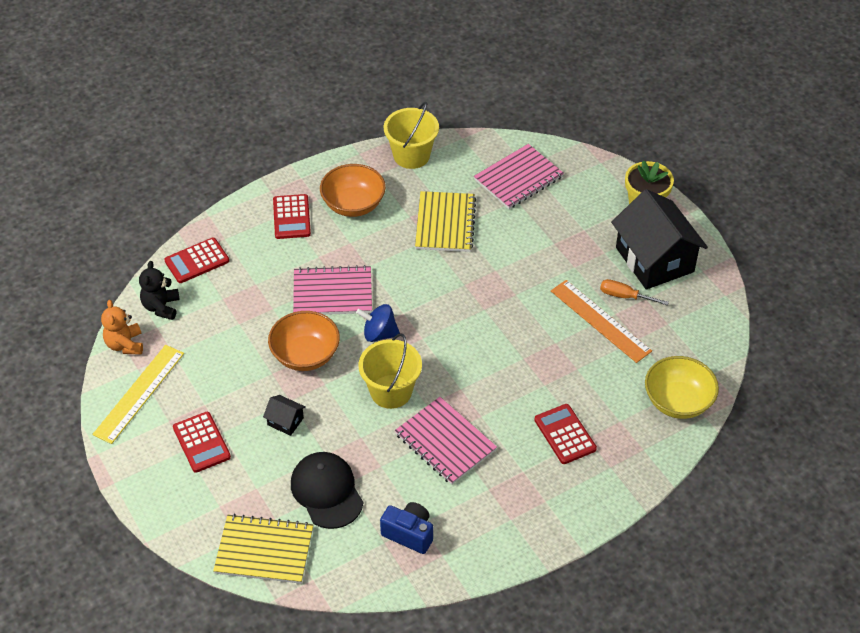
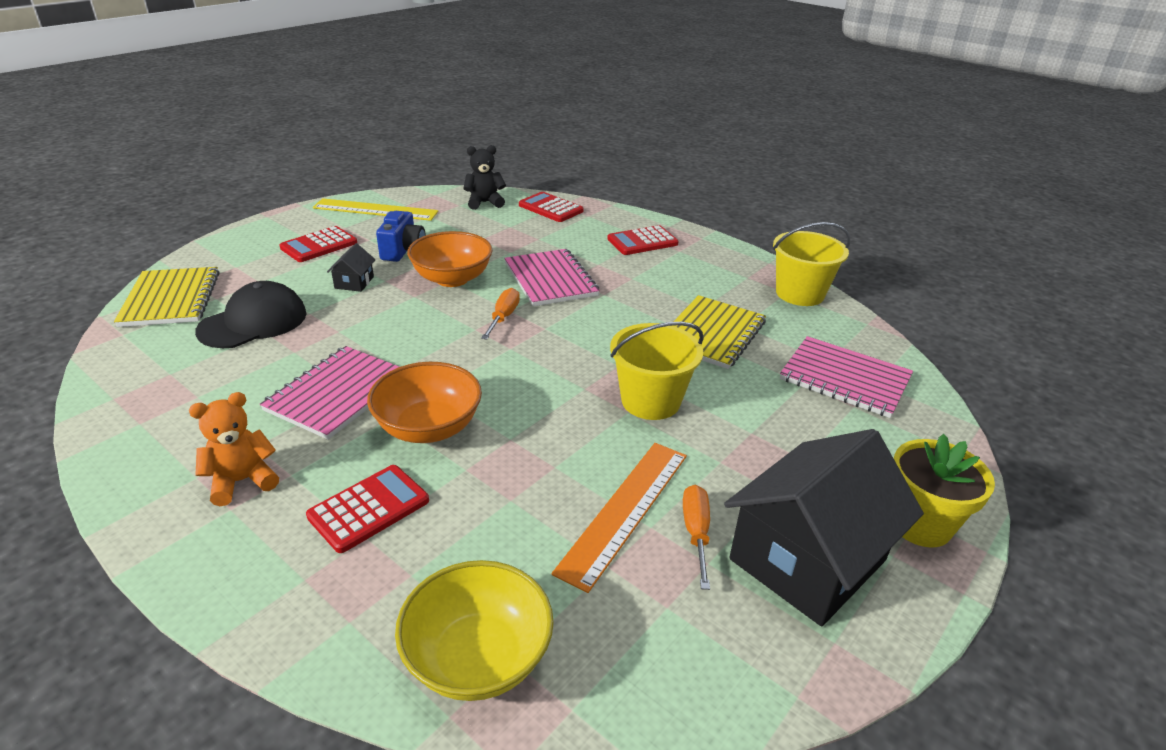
camera: 70 degrees right, 15 degrees down
orange teddy bear [101,300,143,354] -> orange teddy bear moved to [189,392,279,506]
orange bowl [320,164,386,217] -> orange bowl moved to [367,362,482,443]
blue spinning top [356,304,400,342] -> orange screwdriver [481,288,520,340]
yellow bucket [359,333,422,409] -> yellow bucket moved to [610,322,704,420]
blue camera [380,502,433,554] -> blue camera moved to [376,211,426,262]
yellow notebook [415,191,476,252] -> yellow notebook turned 45 degrees counterclockwise [673,295,766,369]

